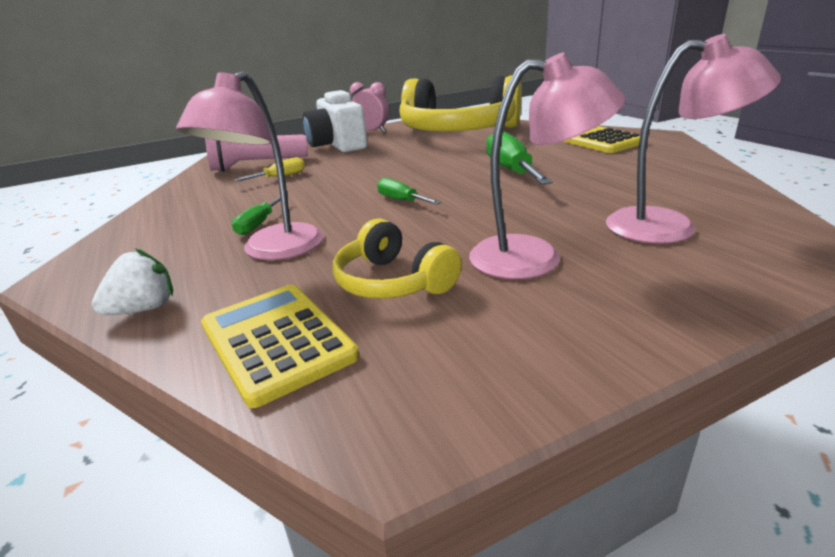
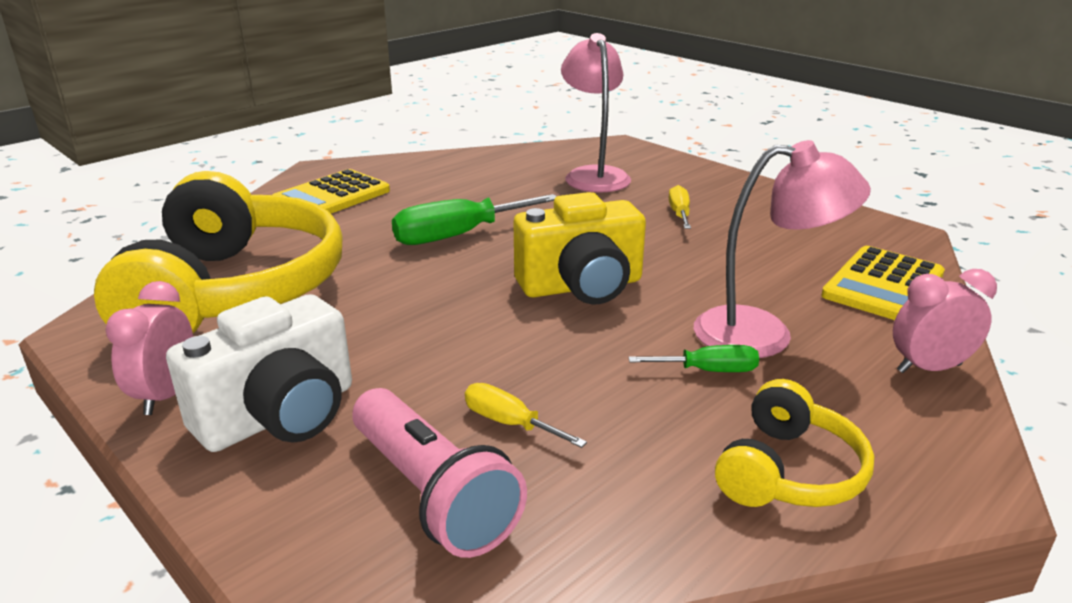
camera: 110 degrees left, 0 degrees up
white strawberry [92,248,173,315] -> pink clock [893,269,997,373]
yellow headphones [332,218,462,299] -> yellow headphones moved to [715,379,874,507]
green screwdriver [377,178,441,205] -> yellow camera [514,192,646,305]
pink lamp [469,53,626,279] -> yellow screwdriver [669,185,691,229]

